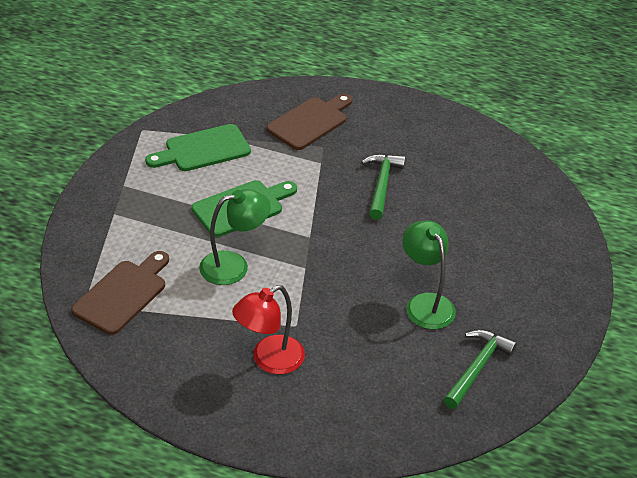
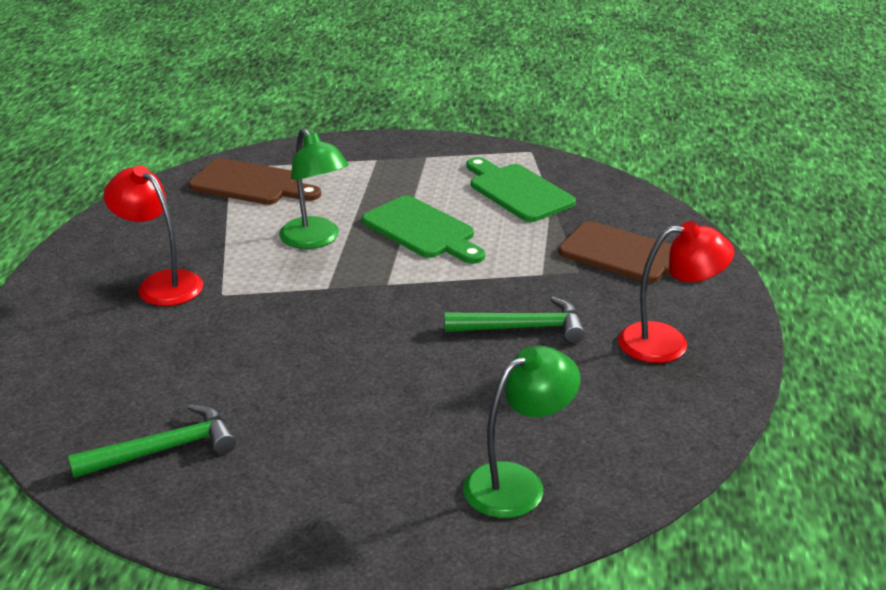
camera: 80 degrees right, 10 degrees down
green lamp [403,220,456,329] -> green lamp moved to [463,346,581,518]
green hammer [443,330,517,409] -> green hammer turned 45 degrees counterclockwise [68,404,236,478]
none -> red lamp [618,221,734,363]

